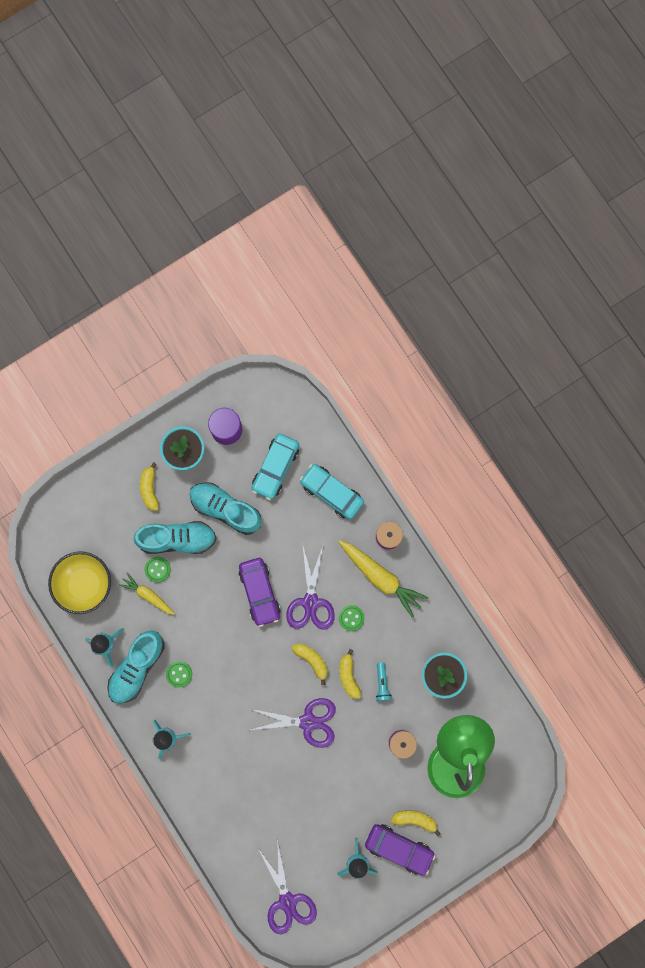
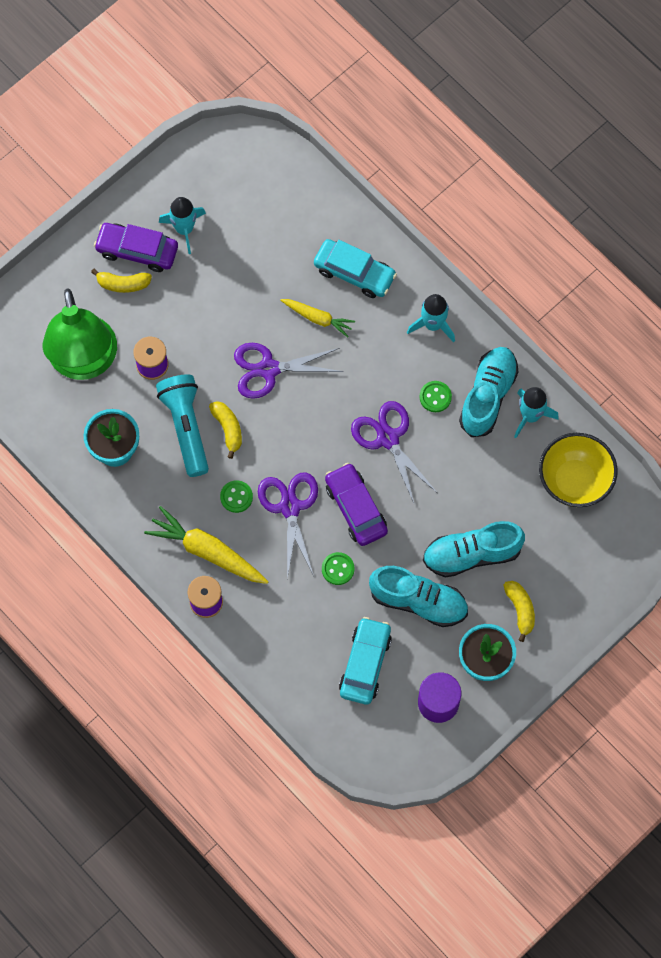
camera: 170 degrees right, 10 degrees down
yellow carrot [119,572,175,615] -> yellow carrot moved to [280,299,355,338]
green button [145,557,171,582] -> green button moved to [322,552,355,585]
purple scissors [257,840,317,934] -> purple scissors moved to [351,401,436,503]
yellow banana [292,644,328,685] -> none
turquoise car [300,464,364,520] -> turquoise car moved to [314,239,397,298]
turquoise flashlight [376,663,392,701] -> turquoise flashlight [156,374,209,477], size x2.13

